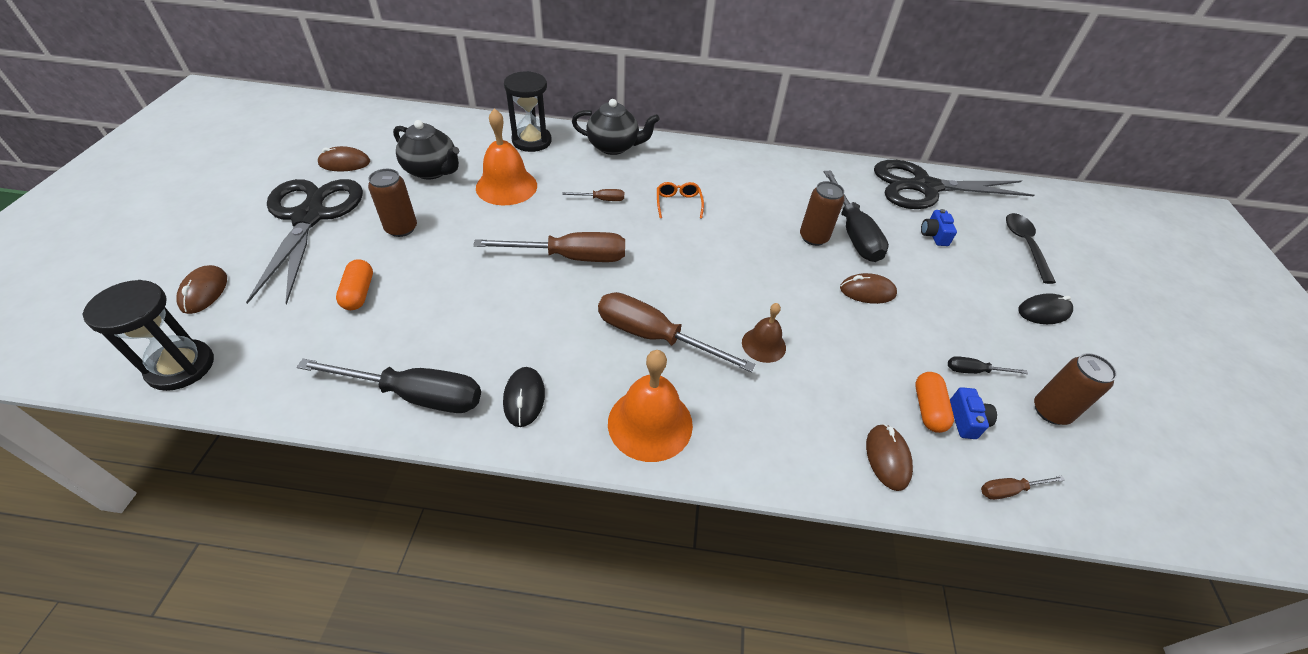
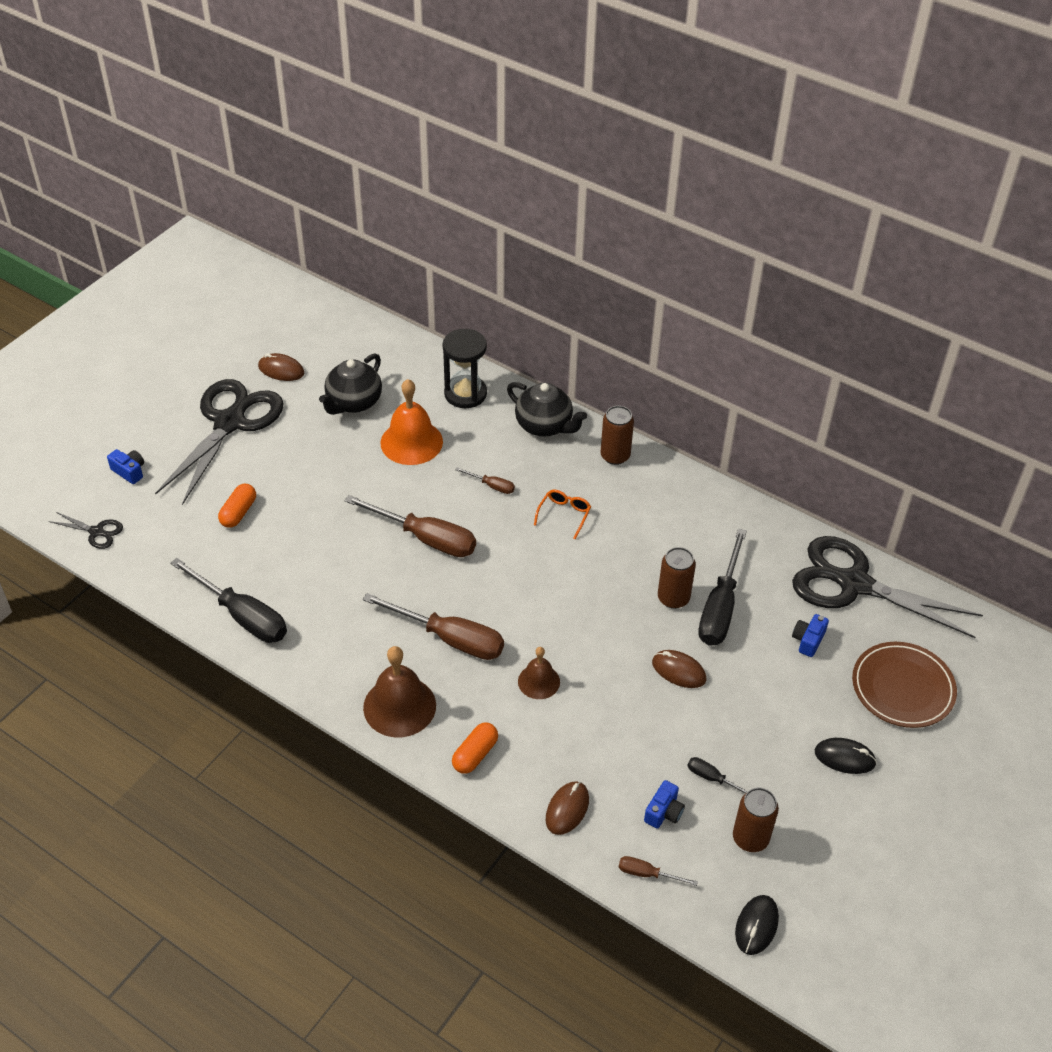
camera: 30 degrees right, 0 degrees up
black hourglass [83,280,214,391] -> black scissors [49,512,123,549]
brown mouse [176,265,227,314] -> blue camera [107,449,144,484]
brown can [368,169,417,237] -> brown can moved to [600,406,634,465]
black teapot [393,120,459,180] -> black teapot turned 60 degrees clockwise [319,353,382,415]
black mouse [503,367,545,427] -> black mouse moved to [735,895,779,955]
brown screwdriver [598,292,756,373] -> brown screwdriver turned 150 degrees clockwise [363,593,504,660]
orange bell [608,350,693,462] -> brown bell [363,646,436,737]
orange capsule [915,372,954,433] -> orange capsule moved to [452,723,498,774]
black spoon [1006,213,1056,284] -> brown plate [852,642,957,728]

